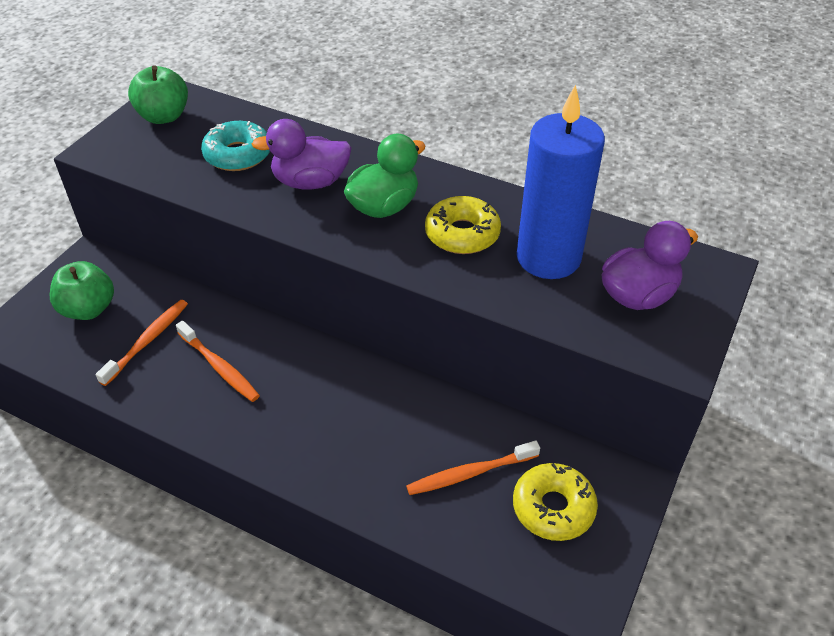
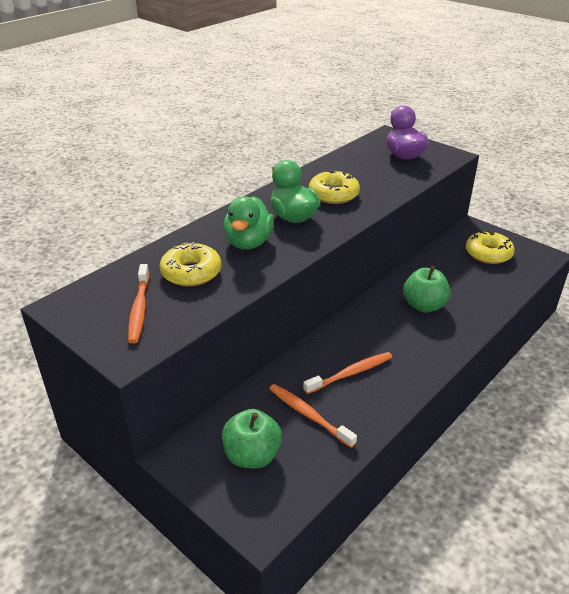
camera: 75 degrees left, 10 degrees down
green apple [128,65,188,124] -> green apple moved to [403,266,451,313]
turquoise donut [201,121,270,171] -> yellow donut [160,242,221,287]
purple duck [252,119,352,189] -> green duck [223,196,274,250]
orange toothbrush [406,441,540,495] -> orange toothbrush moved to [128,264,149,344]
blue candle [516,85,605,279] -> none

